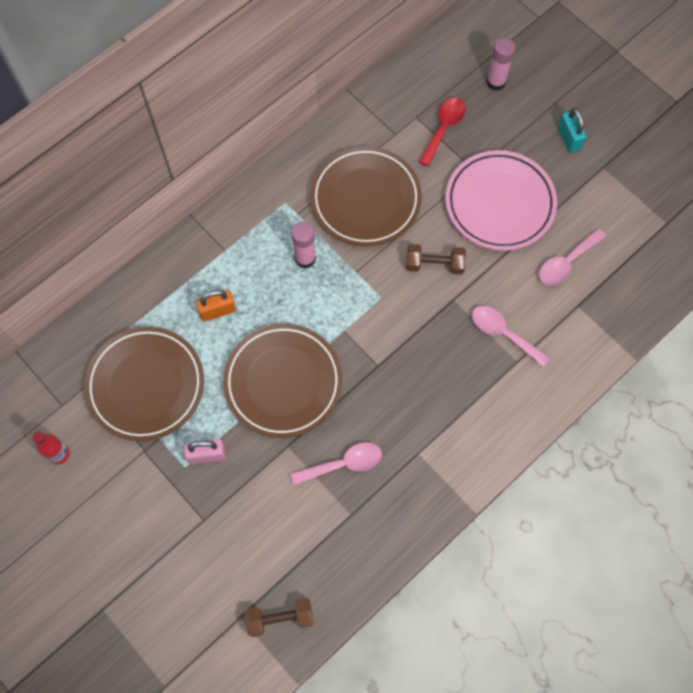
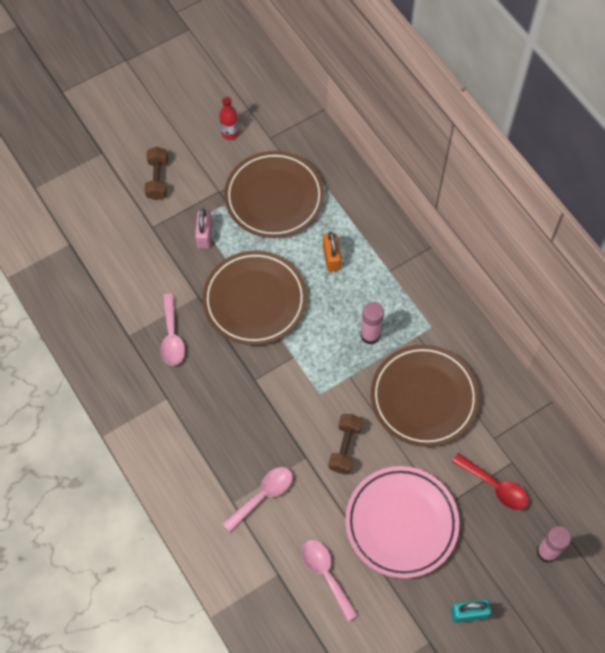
camera: 100 degrees right, 5 degrees down
brown dumbbell [245,598,314,637] -> brown dumbbell moved to [145,147,168,200]

